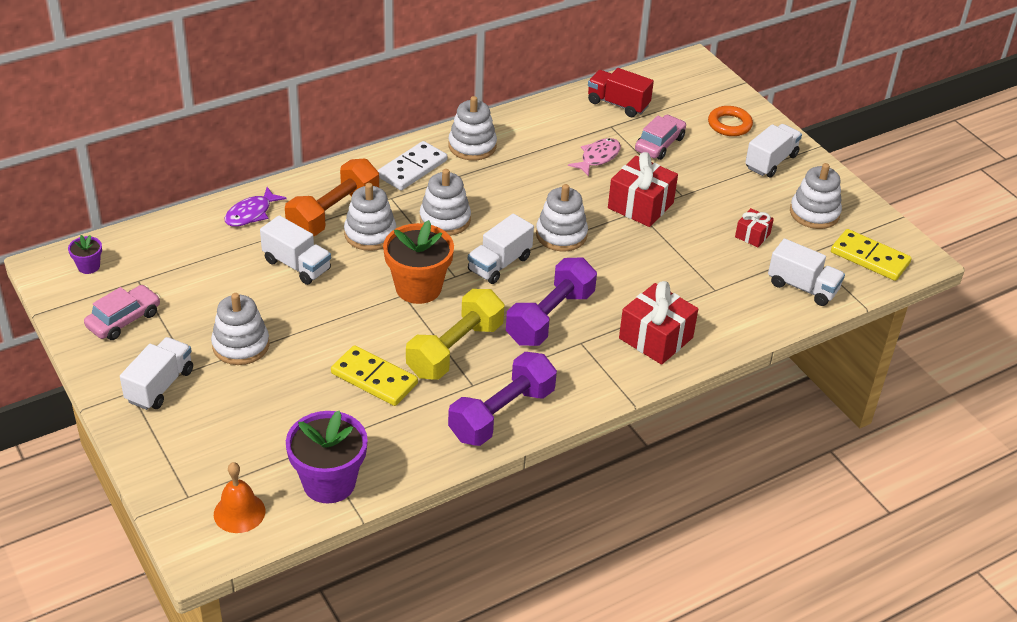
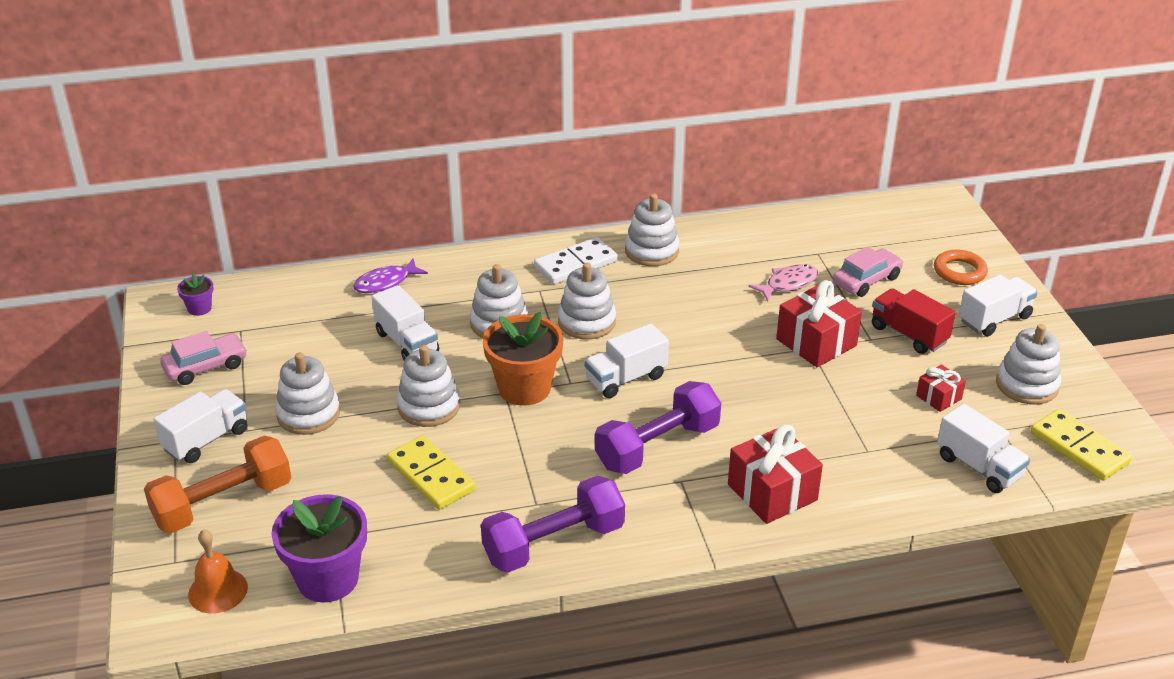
camera: 20 degrees right, 5 degrees down
orange dumbbell [285,159,379,237] -> orange dumbbell moved to [144,436,291,533]
yellow dumbbell [406,289,504,380] -> none
white stacking toy [536,184,588,252] -> white stacking toy moved to [397,345,460,427]
red truck [588,68,654,117] -> red truck moved to [872,288,956,354]

